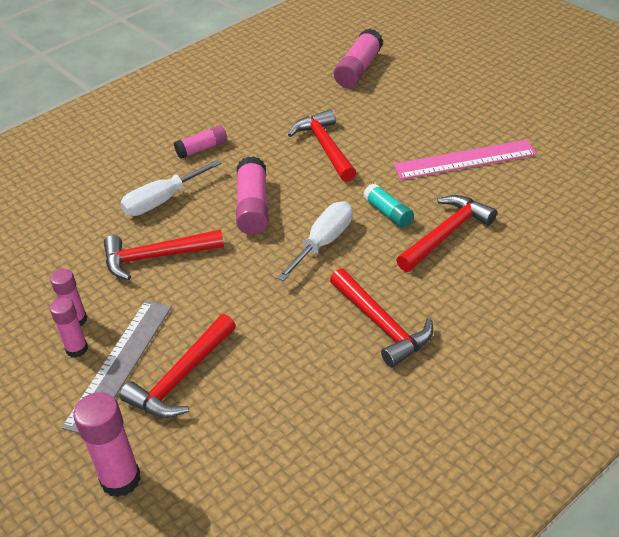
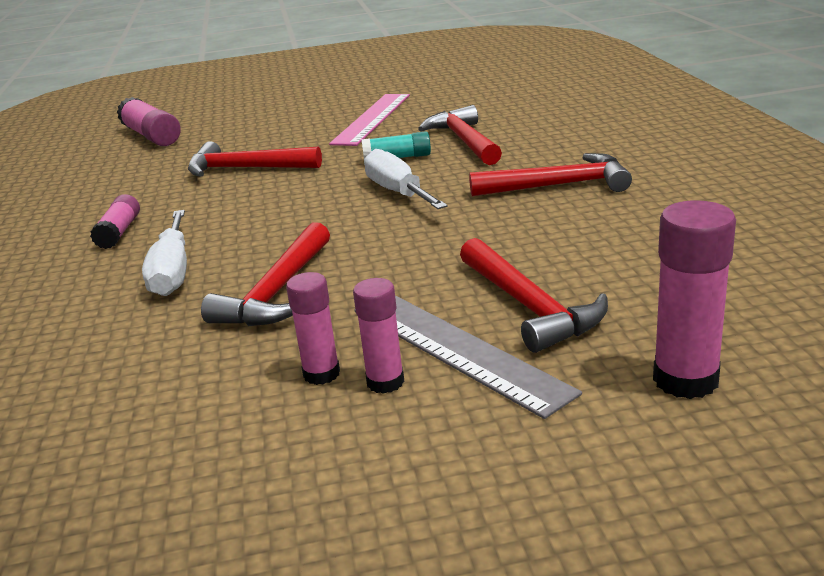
camera: 60 degrees left, 15 degrees down
pink glue stick [236,156,269,235] -> none

